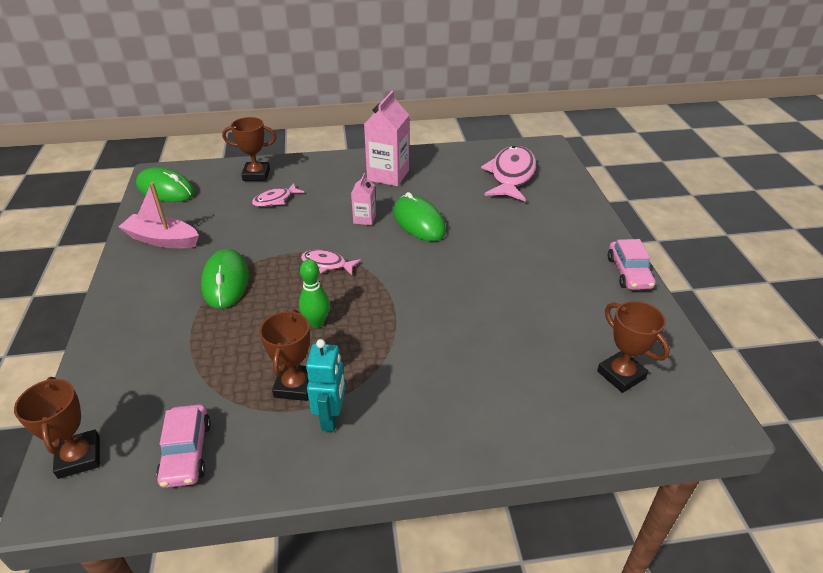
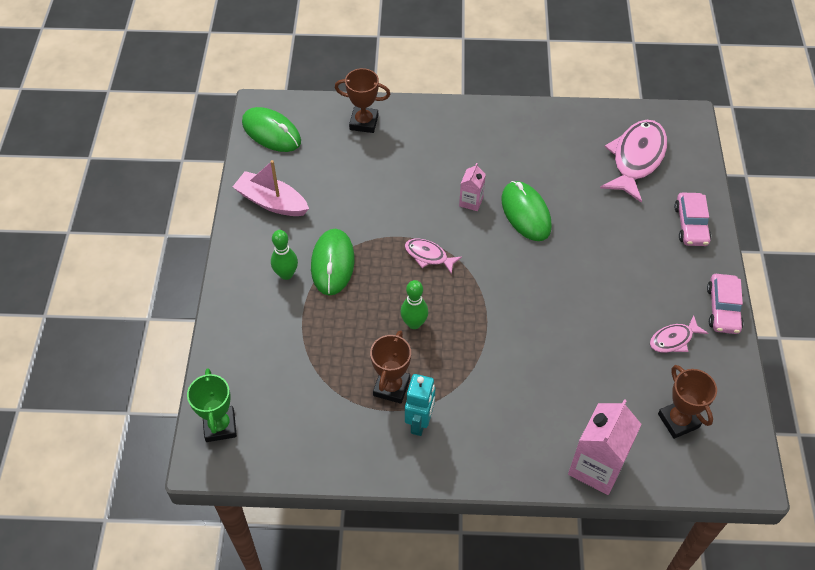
camera: 10 degrees right, 15 degrees up
brown trophy [14,377,100,479] -> green trophy [187,368,237,442]
pink car [156,404,211,488] -> pink car moved to [674,193,711,246]
pink fish [252,183,305,207] -> pink fish moved to [650,315,709,353]
pink carton [364,91,409,186] -> pink carton moved to [568,399,642,495]
none -> green bowling pin [271,230,298,280]

